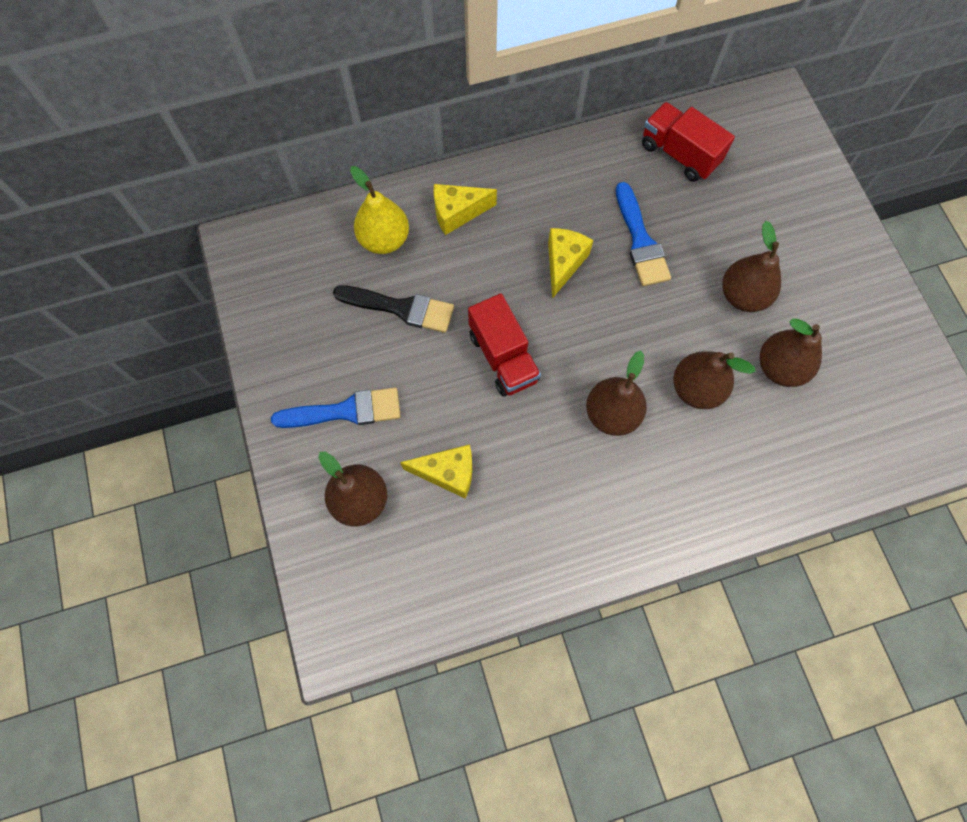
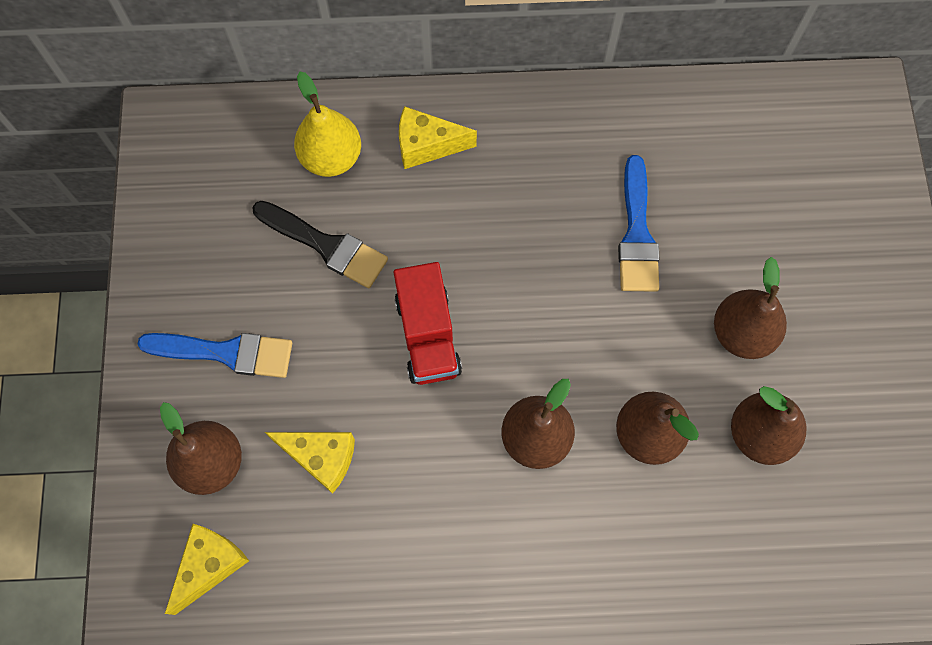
camera: 15 degrees right, 0 degrees up
yellow cheese [548,228,593,299] -> yellow cheese moved to [165,524,249,615]
red truck [642,102,735,182] -> none

